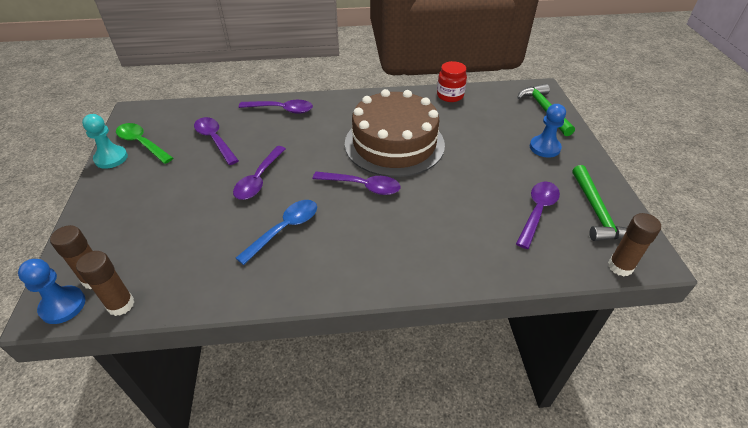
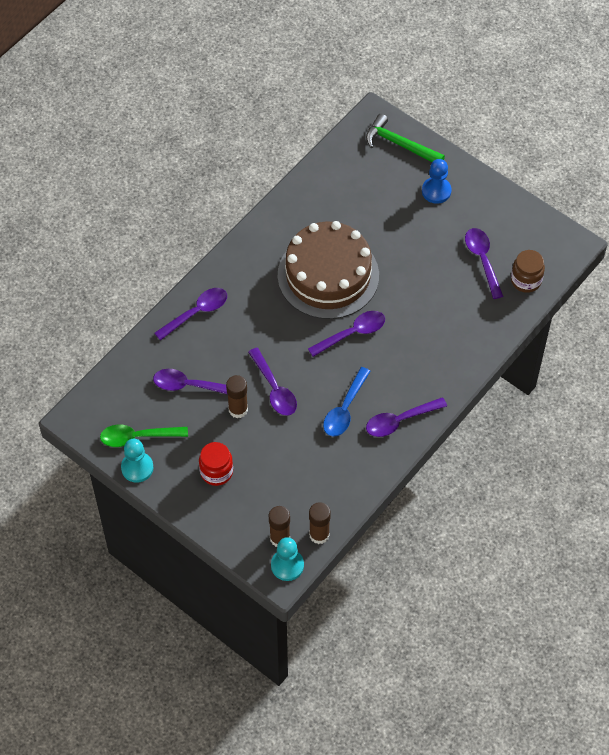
camera: 45 degrees left, 15 degrees up
blue pawn [18,259,85,324] -> turquoise pawn [271,537,304,581]
blue spoon [236,200,317,265] -> blue spoon turned 150 degrees counterclockwise [323,367,371,437]
red jar [437,61,467,102] -> red jar moved to [199,442,233,486]
green hammer [572,165,627,241] -> none
brown glue stick [608,213,661,277] -> brown glue stick moved to [226,375,248,418]
none -> purple spoon [366,397,447,437]
none -> brown jar [511,250,545,293]

